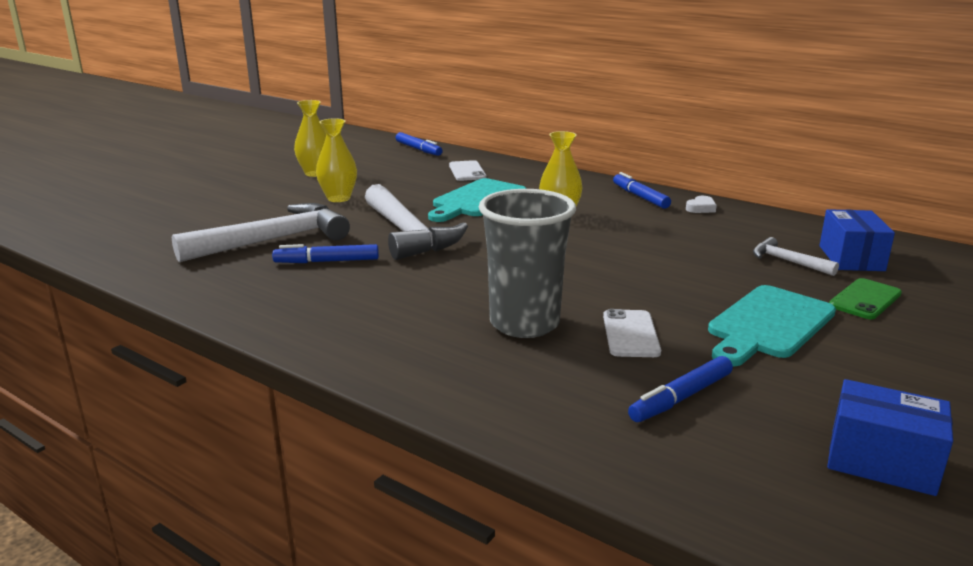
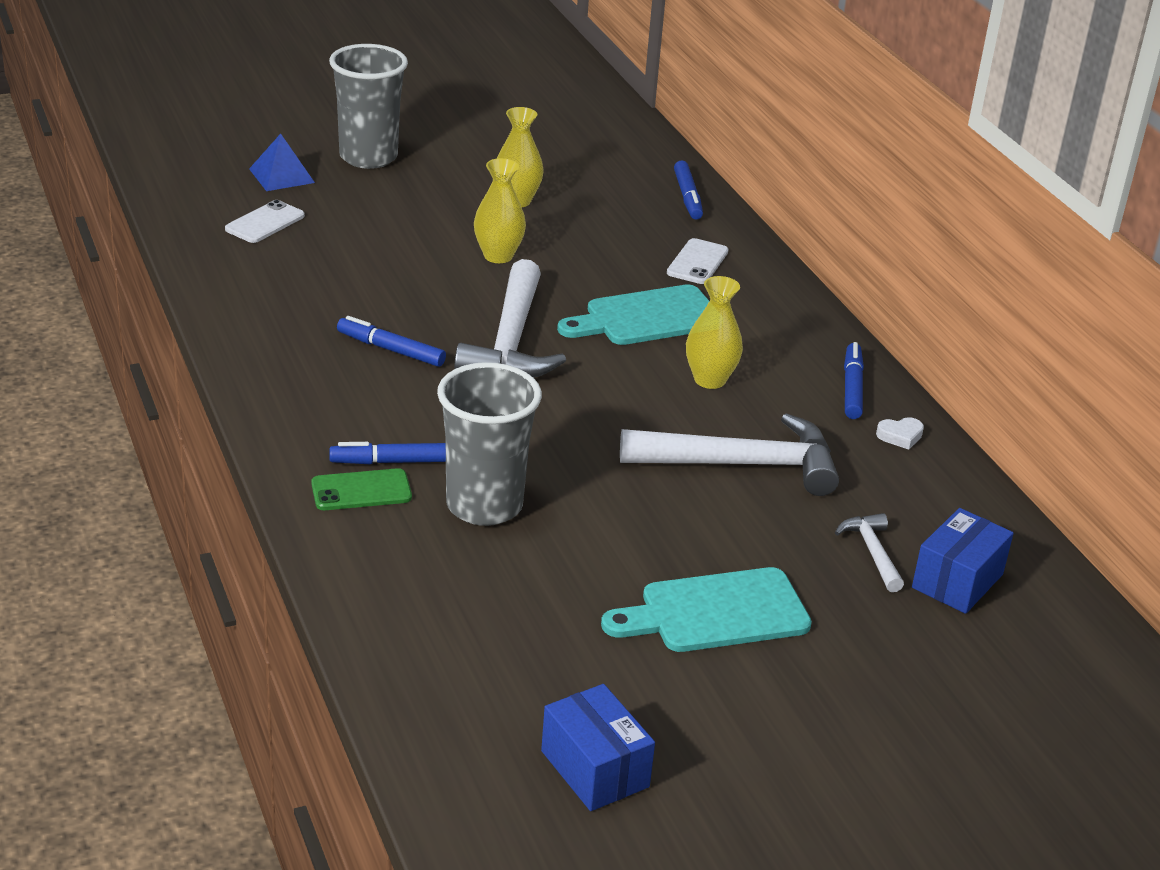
camera: 30 degrees right, 10 degrees up
white hammer [172,203,350,262] -> white hammer moved to [620,413,839,496]
white phone [603,309,661,357] -> white phone moved to [225,200,305,243]
blue marker [628,356,733,422] -> blue marker moved to [329,442,446,464]
green phone [829,278,902,319] -> green phone moved to [311,468,412,510]
none -> blue pyramid [249,134,315,191]
none -> grey cup [329,44,408,169]

